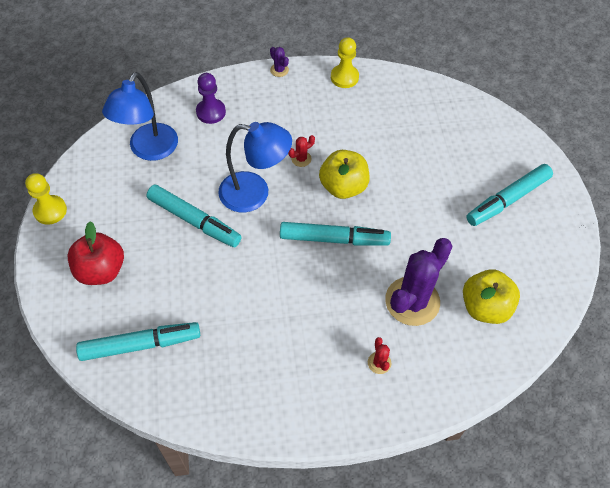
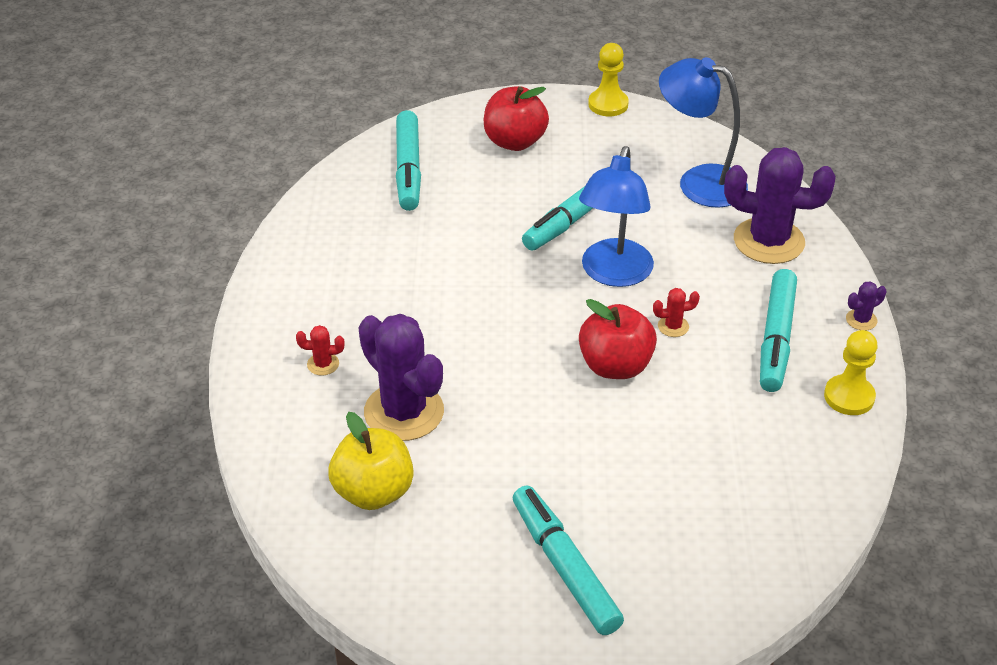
camera: 100 degrees right, 15 degrees down
purple pawn [196,73,226,124] -> purple cactus [724,147,836,264]
turquoise marker [280,222,391,246] -> turquoise marker moved to [760,269,797,392]
red cactus [288,135,315,167] -> red cactus turned 75 degrees counterclockwise [653,288,700,337]
yellow apple [319,150,370,199] -> red apple [579,299,657,379]

